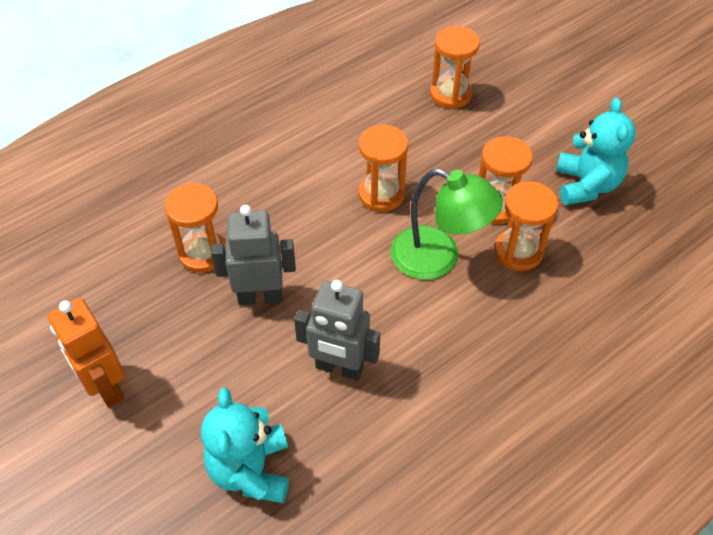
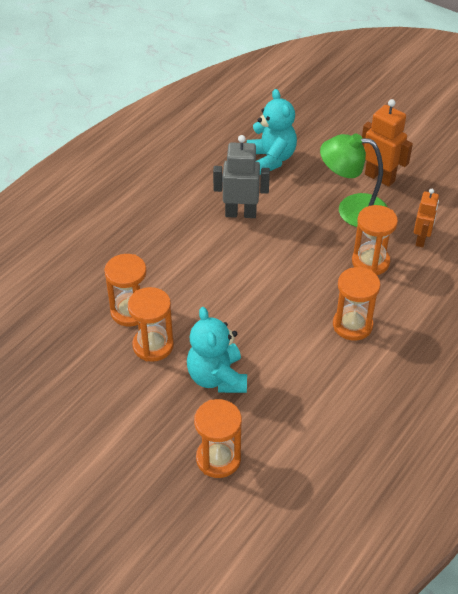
camera: 165 degrees right, 5 degrees down
grey robot [211,205,296,305] -> none
orange hourglass [359,125,408,212] -> orange hourglass moved to [333,267,381,341]
green lamp [391,169,503,280] -> green lamp moved to [320,133,388,227]
turquoise teddy bear [556,98,635,205] -> turquoise teddy bear moved to [187,307,247,393]
none -> orange robot [414,189,439,247]

